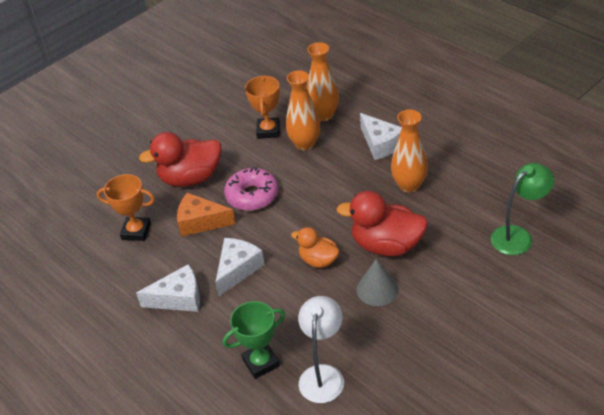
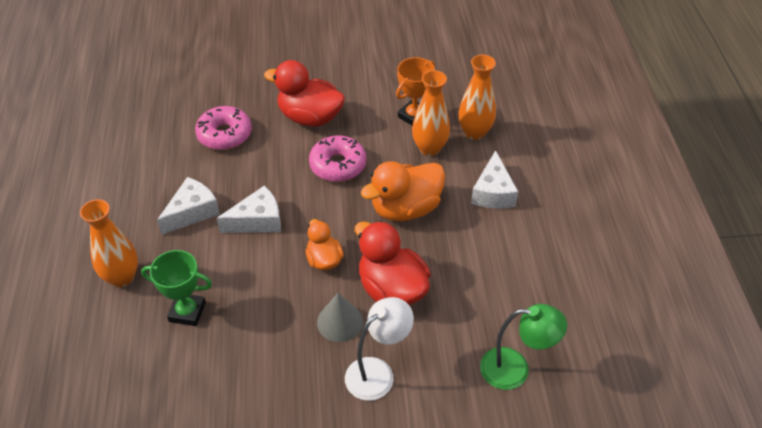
camera: 35 degrees right, 5 degrees up
orange trophy [97,174,155,241] -> pink donut [195,106,252,150]
white cheese [136,264,200,312] -> white cheese turned 75 degrees counterclockwise [157,177,220,235]
orange cheese [177,193,236,237] -> none
white lamp [298,296,344,403] -> white lamp moved to [345,297,414,401]
orange vase [391,109,428,193] -> orange vase moved to [80,199,138,287]
none -> orange duck [361,161,445,221]

